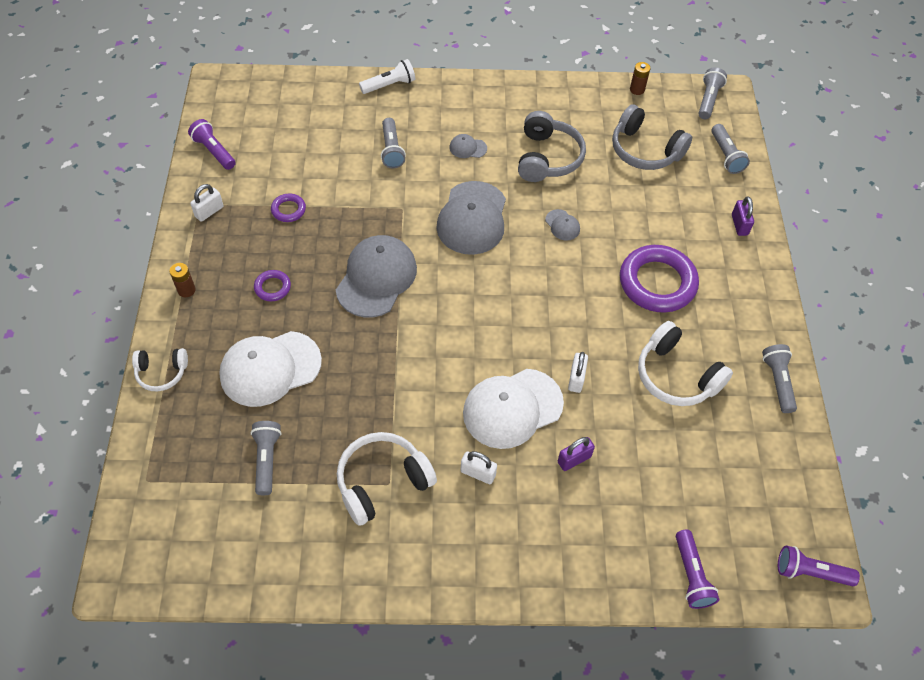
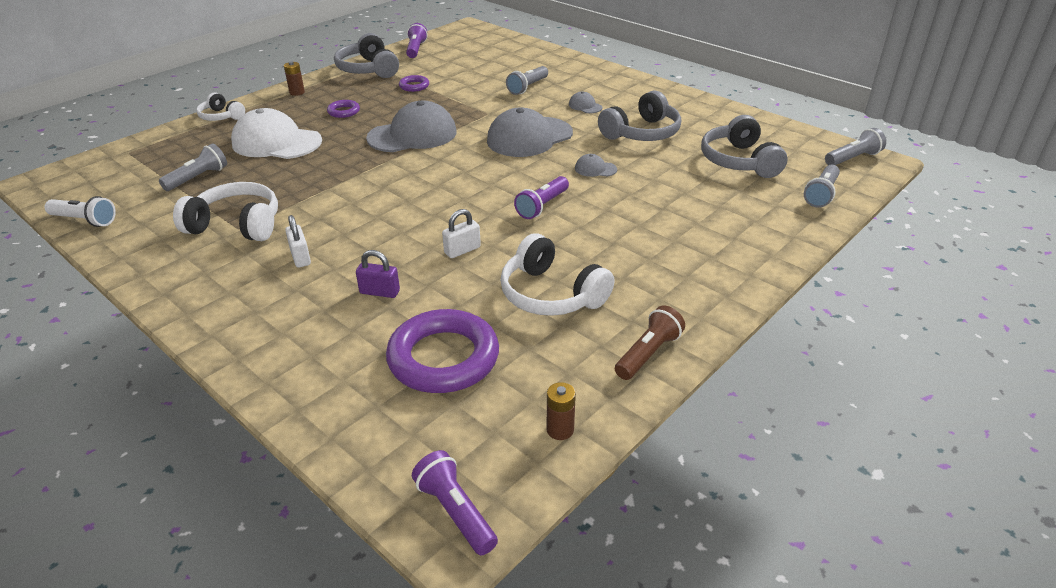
camera: 45 degrees right, 20 degrees down
white padlock [190,184,224,222] -> grey headphones [334,33,399,78]
white flashlight [359,59,415,94] -> white flashlight moved to [44,196,116,227]
white cap [463,369,564,449] -> none
grey cap [545,209,580,241] -> grey cap turned 90 degrees clockwise [575,154,617,177]
purple ring [620,245,699,313] -> purple ring moved to [386,309,499,393]
brown battery [630,62,651,95] -> brown battery moved to [547,382,576,440]
white headphones [638,321,733,406] -> white headphones turned 45 degrees counterclockwise [500,233,614,316]
purple flashlight [676,530,720,609] -> purple flashlight moved to [514,176,569,219]
purple padlock [732,196,754,236] -> none
grey flashlight [762,344,797,413] -> brown flashlight [615,305,685,380]

